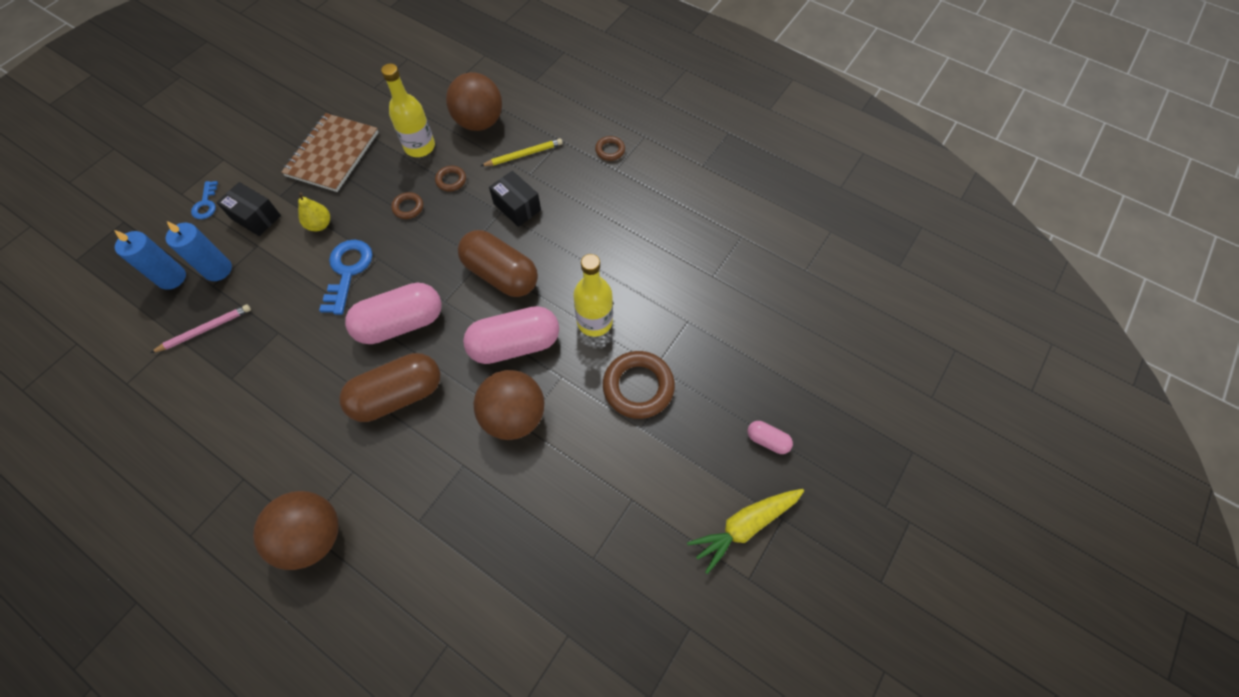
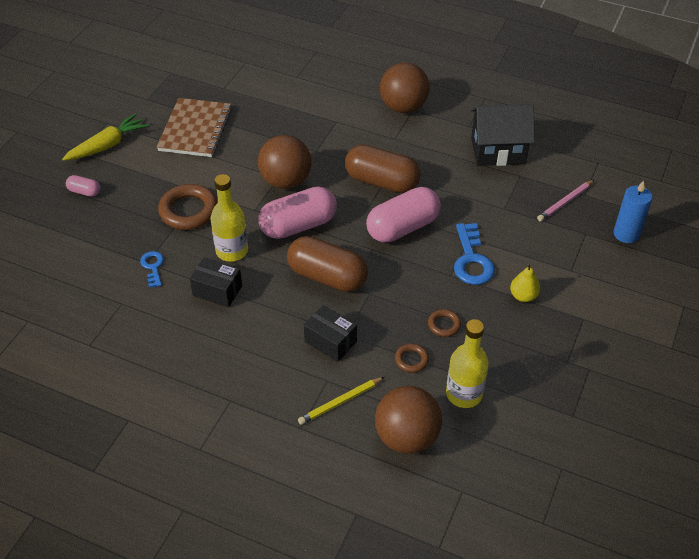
camera: 170 degrees right, 15 degrees down
blue candle [166,221,232,281] -> none
blue key [191,181,218,219] -> blue key moved to [140,251,164,288]
black box [216,182,281,236] -> black box moved to [190,257,242,308]
brown notebook [281,113,379,192] -> brown notebook moved to [157,98,232,157]
brown capsule [340,353,440,422] -> brown capsule turned 60 degrees clockwise [345,145,421,193]
brown ring [595,136,625,161] -> none
none -> black house [471,104,535,166]

